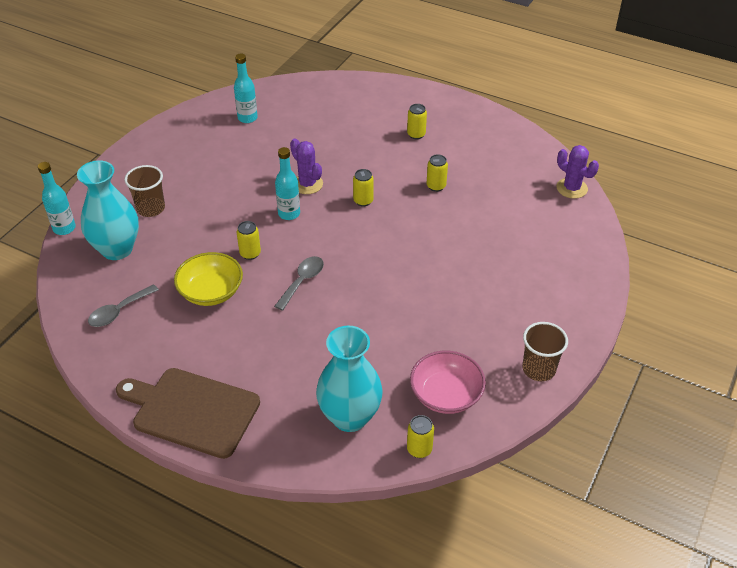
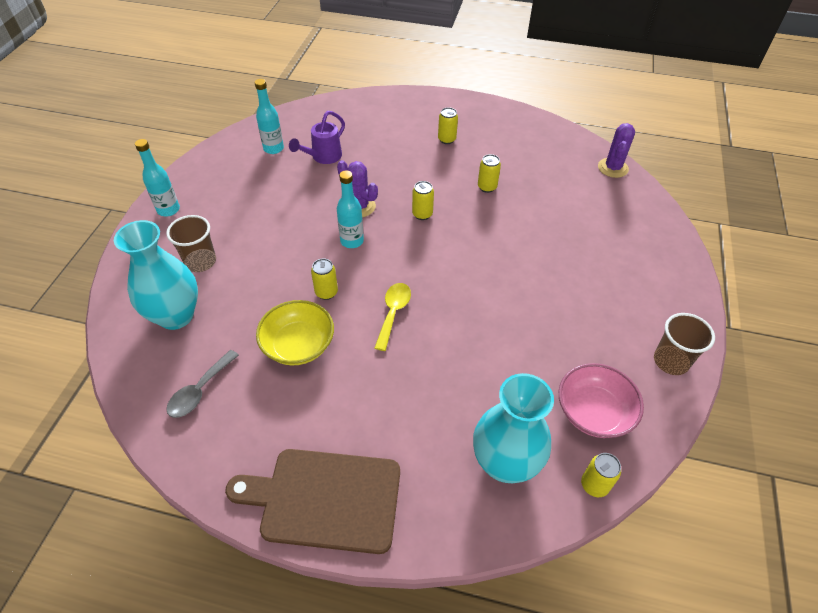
camera: 15 degrees left, 5 degrees up
turquoise bottle [38,162,76,235] -> turquoise bottle moved to [135,139,180,216]
grey spoon [274,256,324,311] -> yellow spoon [374,283,411,351]
purple cactus [557,145,599,199] -> purple cactus turned 75 degrees clockwise [598,123,635,178]
none -> purple watering can [289,111,345,164]

